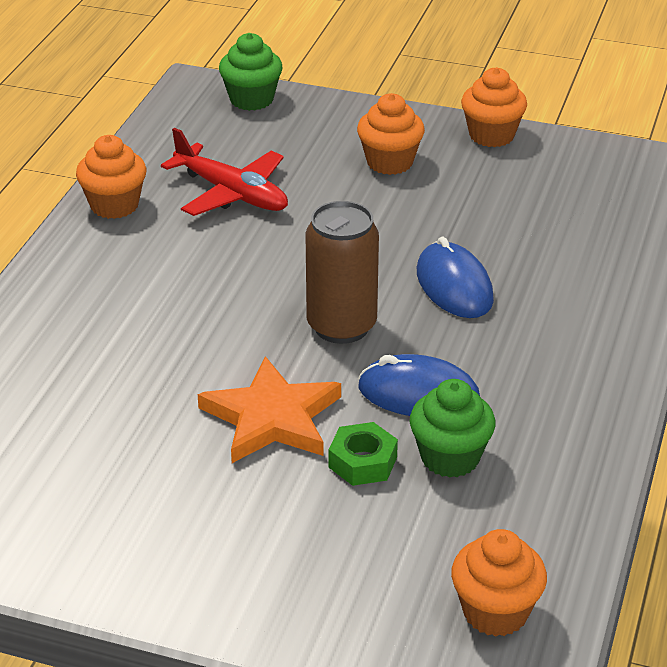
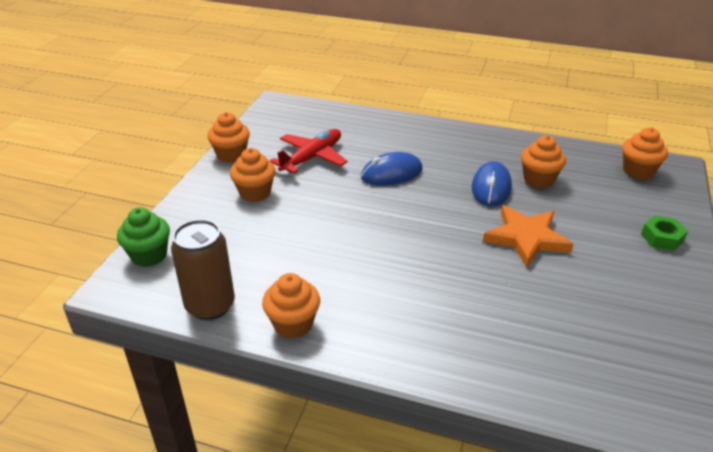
camera: 90 degrees left, 0 degrees up
red plane [161,128,288,216] -> red plane moved to [270,129,348,174]
brown can [305,201,379,344] -> brown can moved to [171,219,235,320]
green nut [329,422,398,486] -> green nut moved to [641,215,688,251]
green cupcake [410,379,495,478] -> orange cupcake [521,135,566,188]

